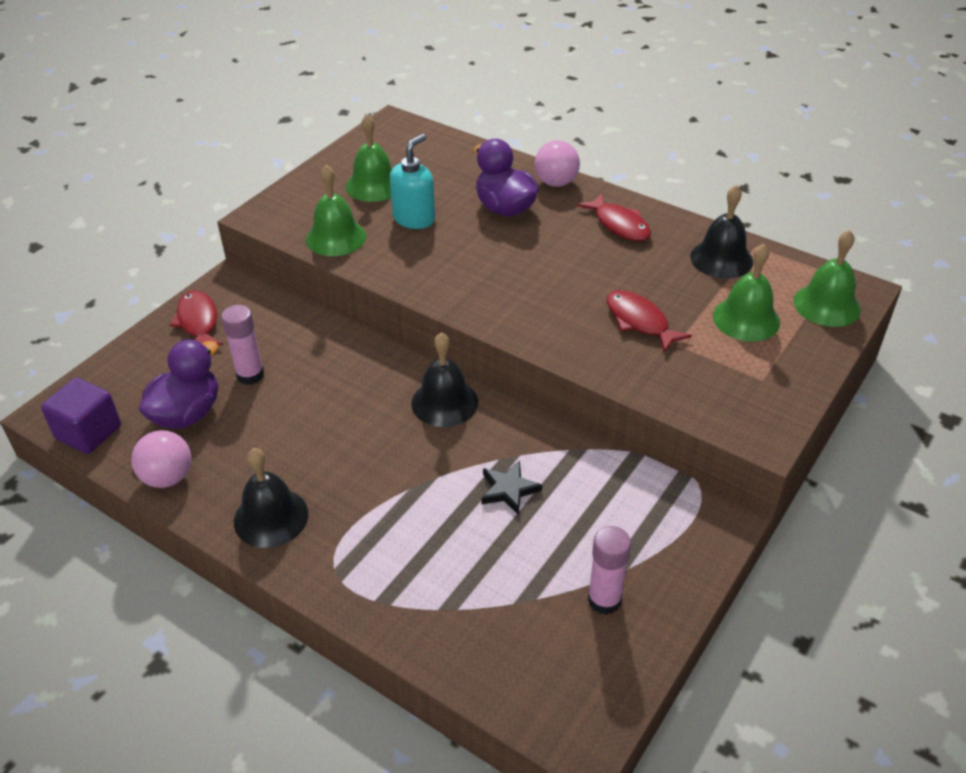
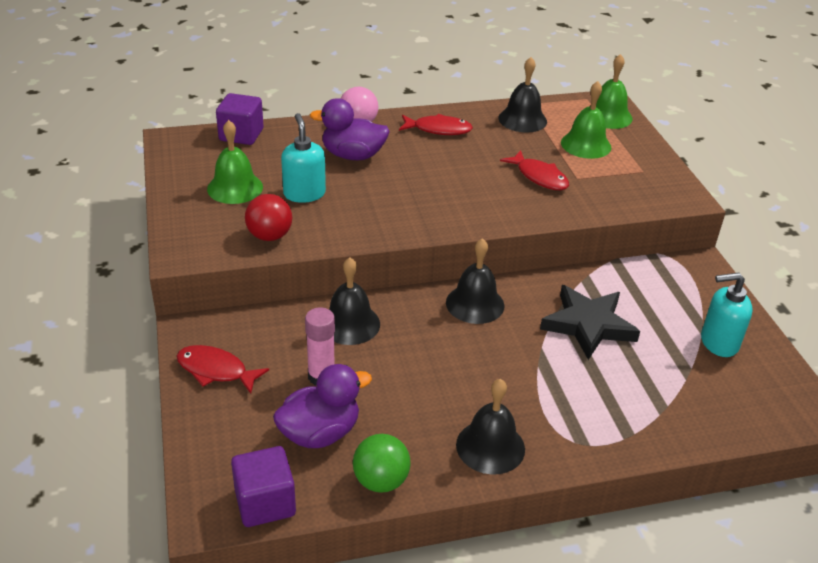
camera: 50 degrees left, 5 degrees down
pink ball [131,430,191,488] -> green ball [353,434,411,493]
purple duck [139,340,218,429] -> purple duck turned 75 degrees clockwise [273,364,372,448]
green bell [306,165,366,256] -> red ball [245,194,292,241]
black star [481,460,542,515] -> black star [540,285,640,360], size x1.85
pink glue stick [588,526,631,615] -> turquoise soap dispenser [701,273,753,357]
red fish [607,290,692,353] -> red fish turned 135 degrees counterclockwise [500,150,569,190]
none -> purple cube [216,93,264,145]
none -> black bell [329,257,380,345]

